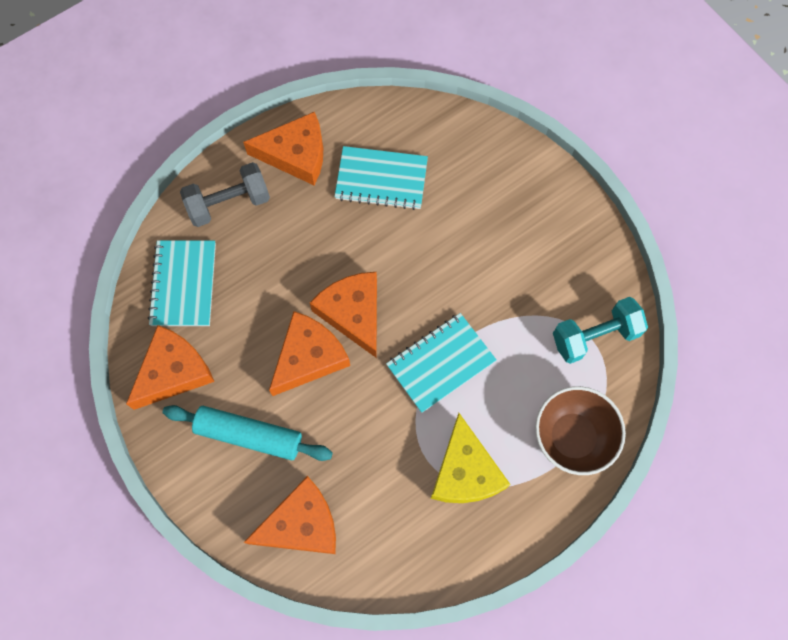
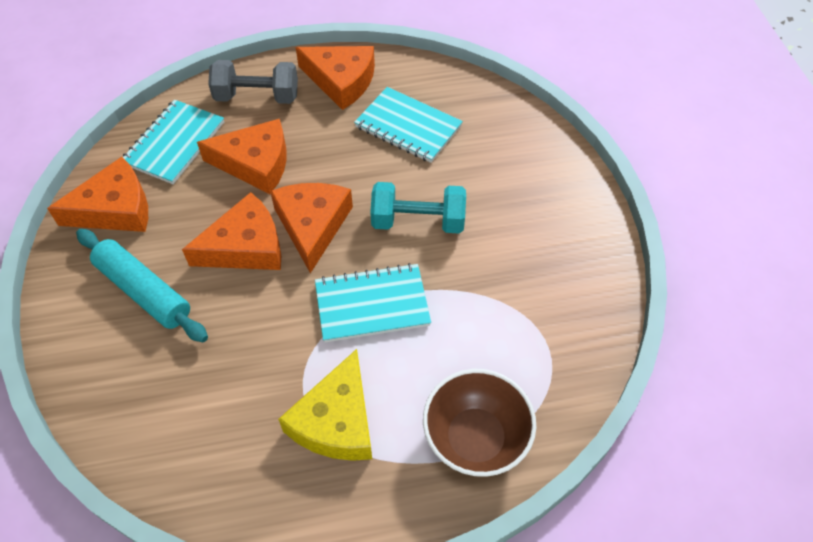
camera: 25 degrees right, 15 degrees down
orange cheese [244,476,336,554] -> orange cheese moved to [197,119,287,194]
turquoise dumbbell [553,297,648,364] -> turquoise dumbbell moved to [370,182,466,234]

